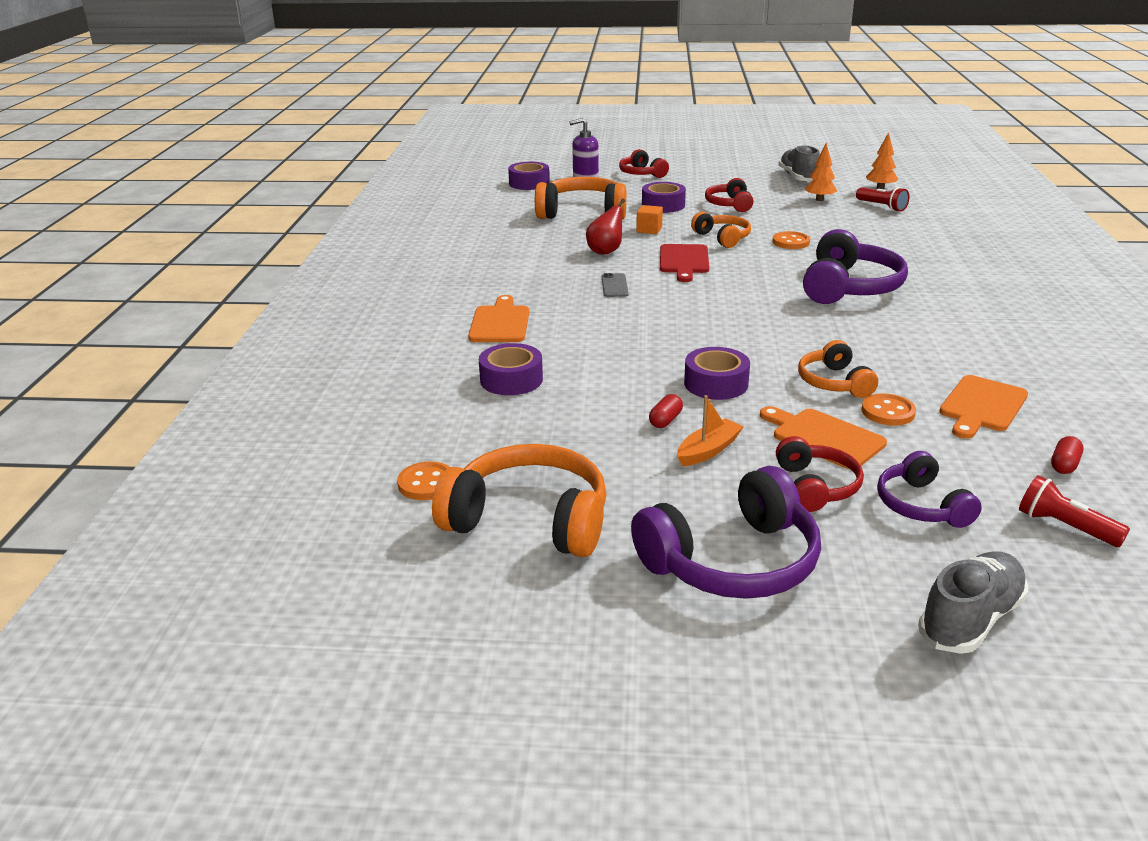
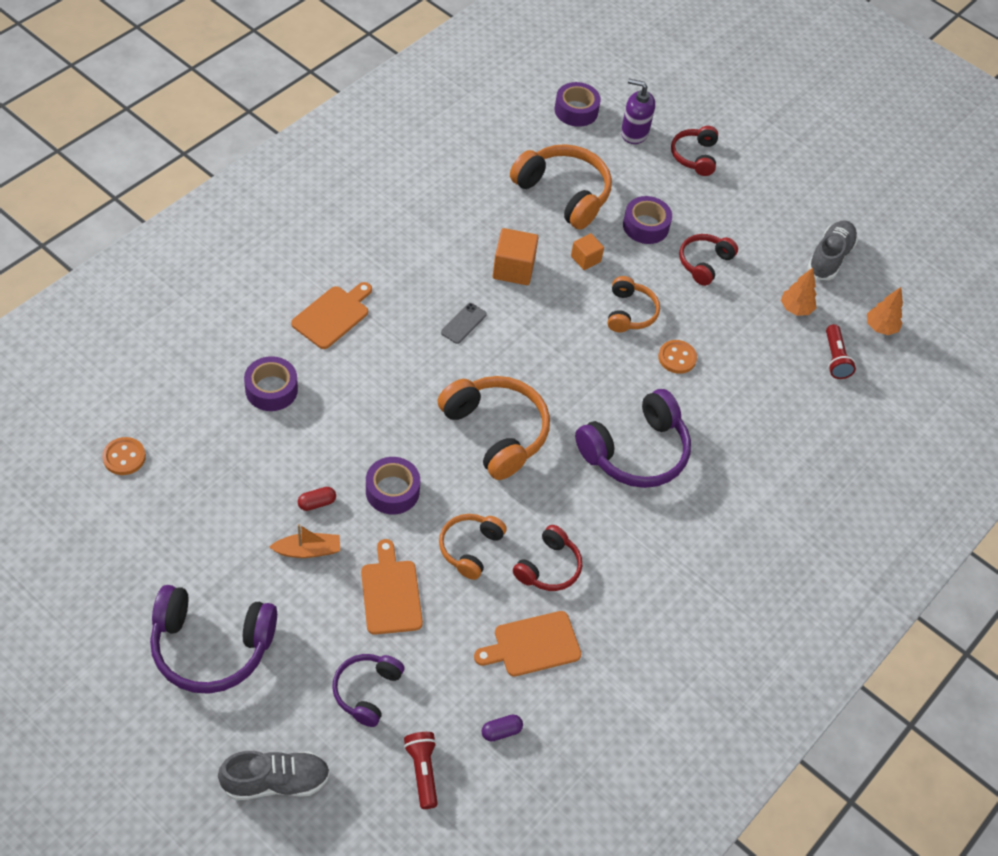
camera: 30 degrees right, 25 degrees up
orange headphones [432,444,607,557] -> orange headphones moved to [437,376,550,480]
red pear [586,199,625,255] -> orange cube [493,228,539,285]
red cutting board [660,244,709,282] -> none
red headphones [776,436,864,512] -> red headphones moved to [513,525,582,591]
orange button [861,393,916,426] -> none
red capsule [1051,436,1083,474] -> purple capsule [482,715,523,742]

